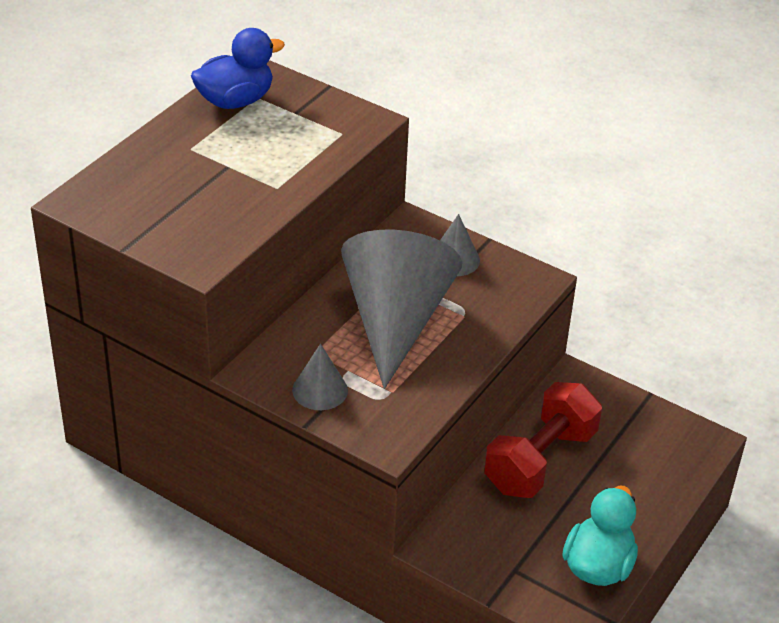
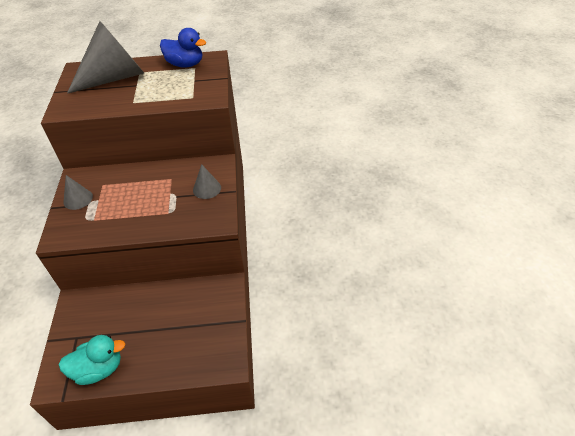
camera: 55 degrees right, 5 degrees up
grey cone [341,230,462,389] -> grey cone moved to [67,21,144,94]
red dumbbell [484,382,602,498] -> none

